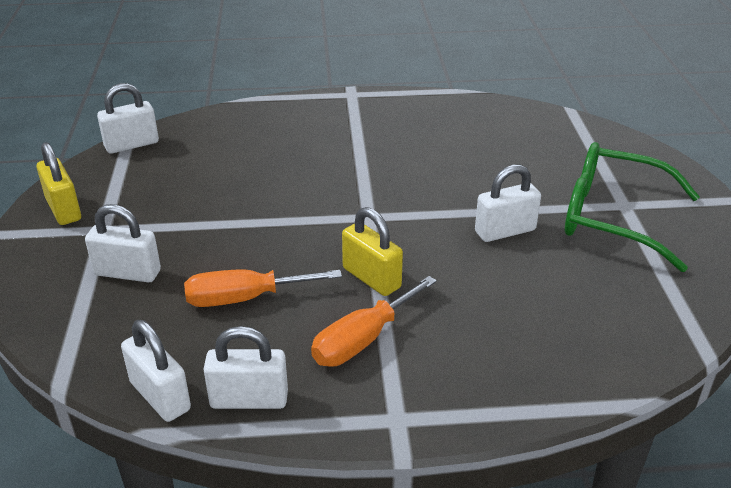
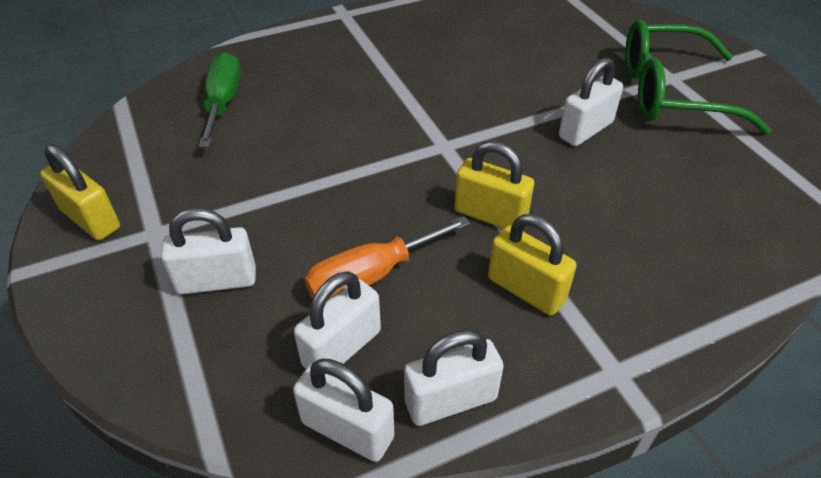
camera: 20 degrees left, 10 degrees up
white padlock [97,83,159,154] -> white padlock moved to [294,271,381,369]
orange screwdriver [311,276,437,367] -> yellow padlock [488,214,577,315]
none -> green screwdriver [199,52,241,147]

